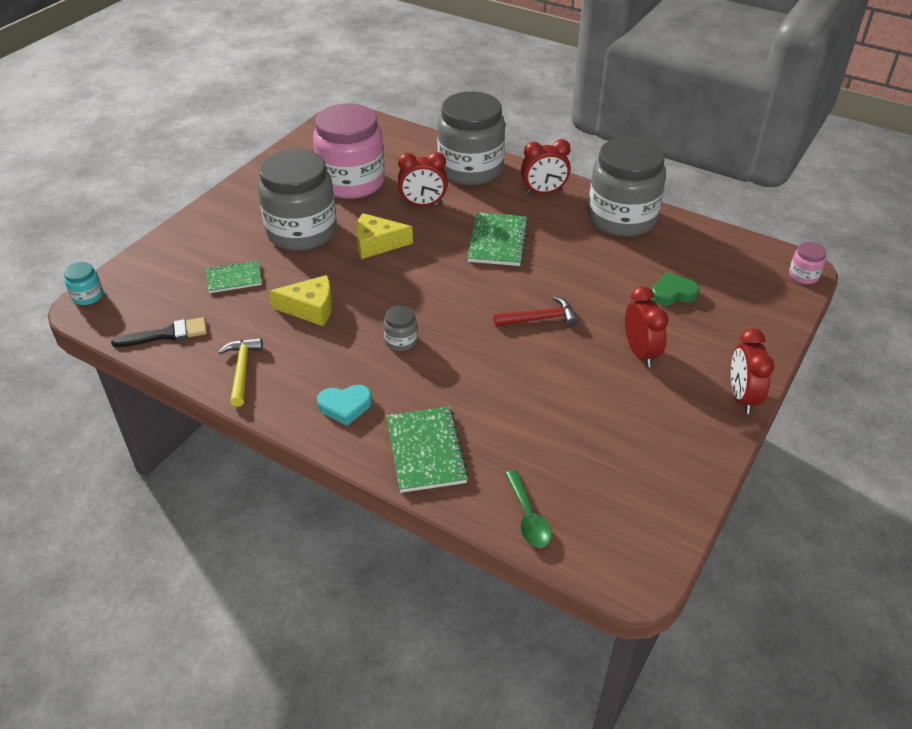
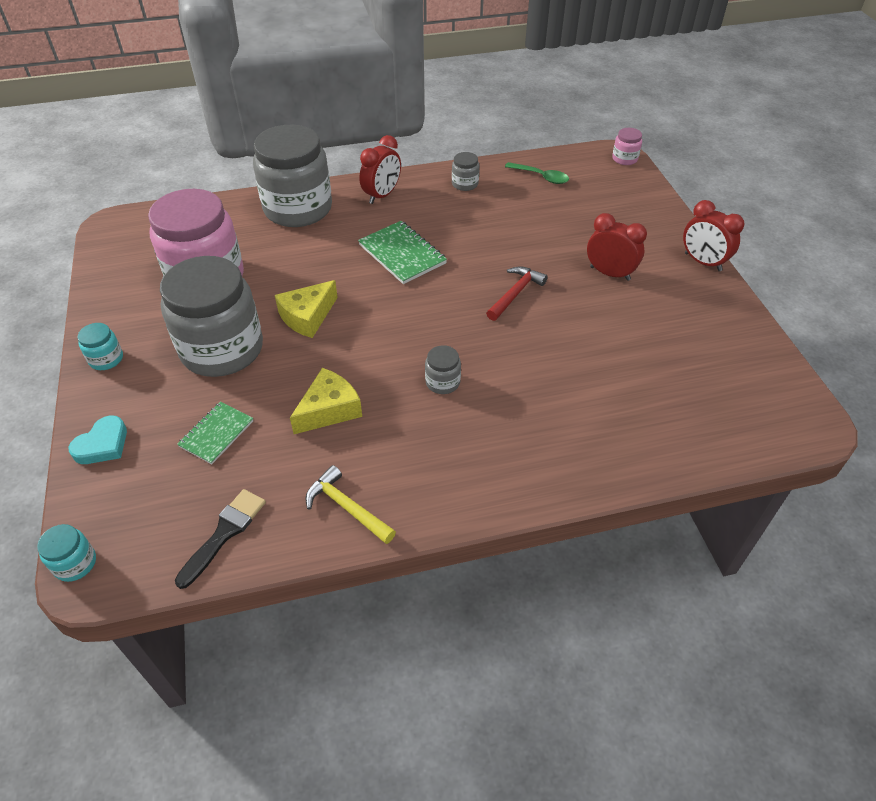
camera: 45 degrees left, 5 degrees up
turquoise heart [317,385,372,426] -> turquoise heart moved to [68,415,127,464]
green notebook [386,407,469,493] -> none
red clock [398,152,448,206] -> none
green spoon [505,470,552,548] -> green spoon moved to [505,162,569,184]
grey jar [588,137,666,237] -> grey jar [452,152,479,191], size x0.40
green heart [652,272,700,305] -> none
none -> turquoise jar [77,323,123,370]

